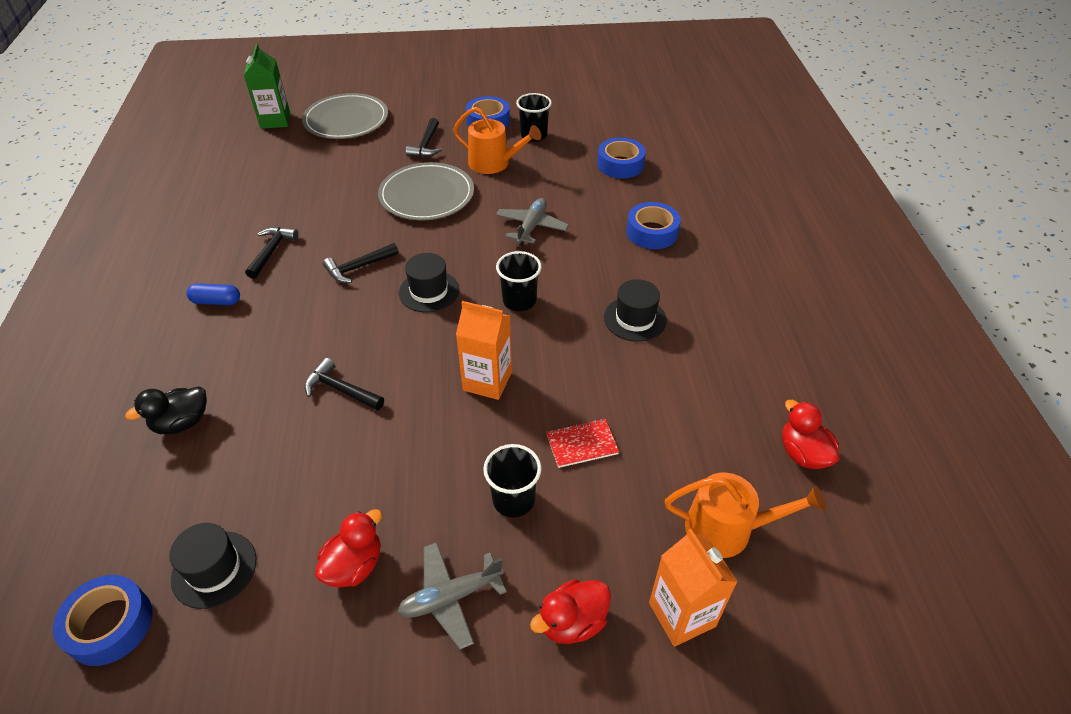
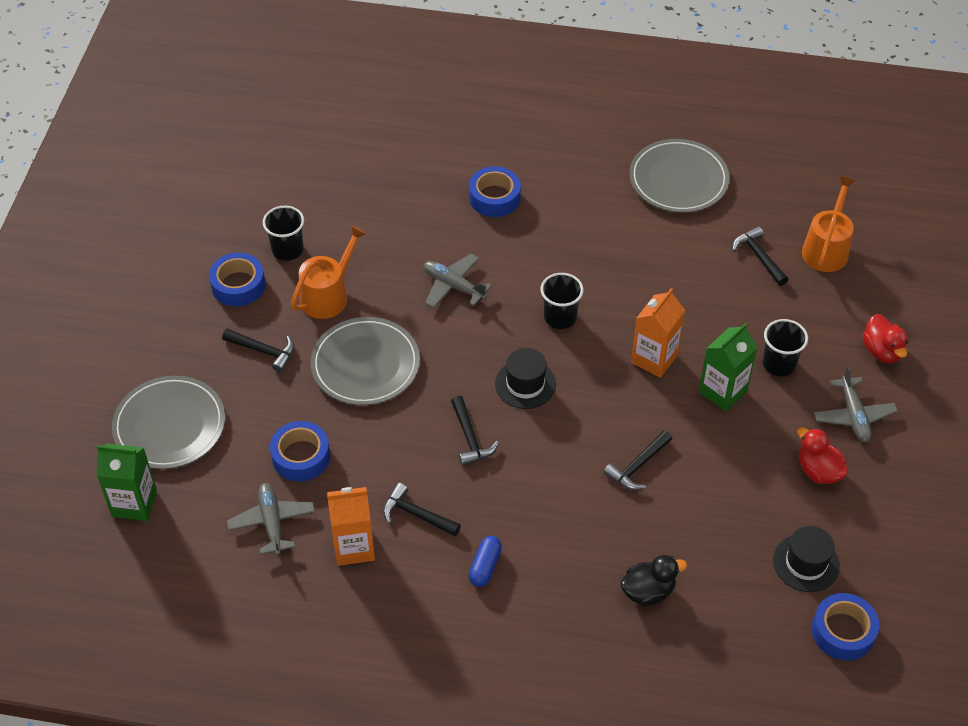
camera: 75 degrees left, 5 degrees up
black duck [125,386,207,434] -> black duck turned 90 degrees counterclockwise [620,555,687,606]
red notebook [546,419,619,468] -> none
blue tape [597,137,646,179] -> blue tape moved to [270,421,330,481]
black hat [604,279,667,342] -> none
orange carton [649,529,738,647] -> orange carton moved to [327,487,375,566]
red duck [782,400,839,469] -> none
none -> grey plane [227,483,315,555]
none -> grey plate [629,139,730,213]
none -> green carton [699,323,757,412]
none -> black hammer [732,226,788,286]

